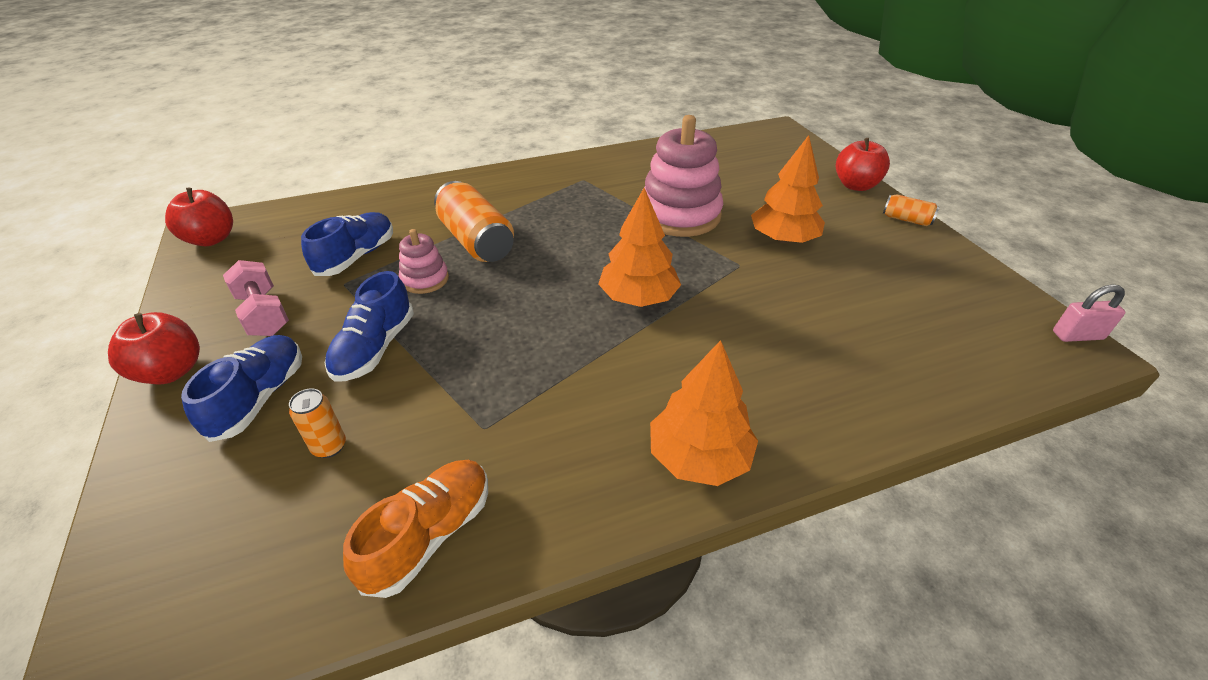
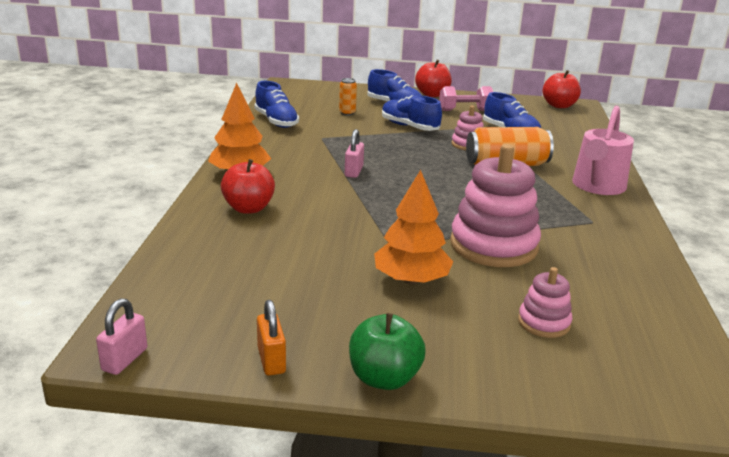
camera: 115 degrees right, 15 degrees down
orange shoe [343,460,488,598] -> blue shoe [254,81,299,128]
orange tree [598,188,681,307] -> none
red apple [836,138,890,191] -> red apple moved to [221,159,275,214]
orange can [883,194,939,226] -> green apple [349,313,426,390]
none -> orange padlock [257,300,286,375]
none -> pink padlock [345,129,364,178]
none -> pink stacking toy [518,267,572,338]
none -> pink watering can [572,106,634,195]

